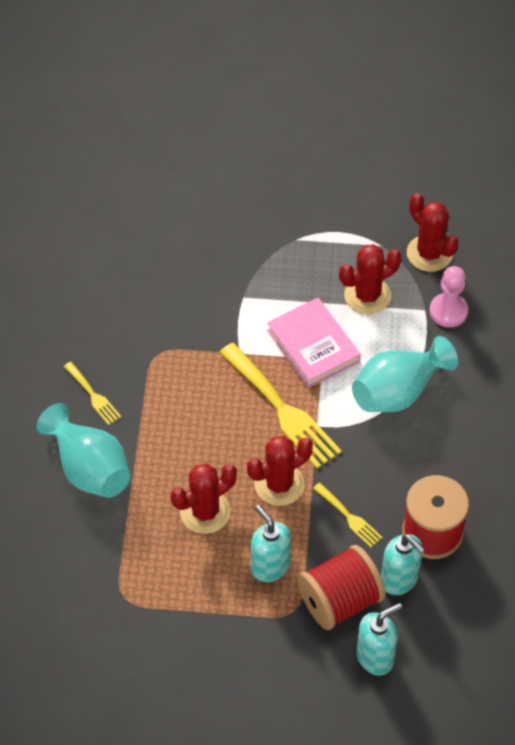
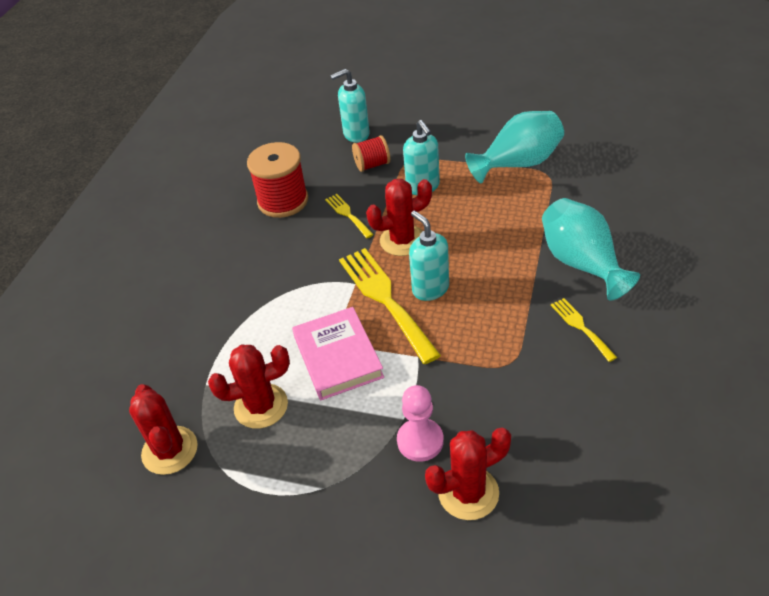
camera: 165 degrees left, 10 degrees down
red cactus [171,463,237,534] -> red cactus moved to [425,428,511,520]
red spool [297,545,386,630] -> red spool [352,135,390,172], size x0.58
turquoise vase [352,336,458,412] -> turquoise vase moved to [465,111,564,183]
turquoise soap dispenser [381,534,425,595] -> turquoise soap dispenser moved to [409,211,449,301]
pink pawn [429,266,468,328] -> pink pawn moved to [397,385,444,462]

